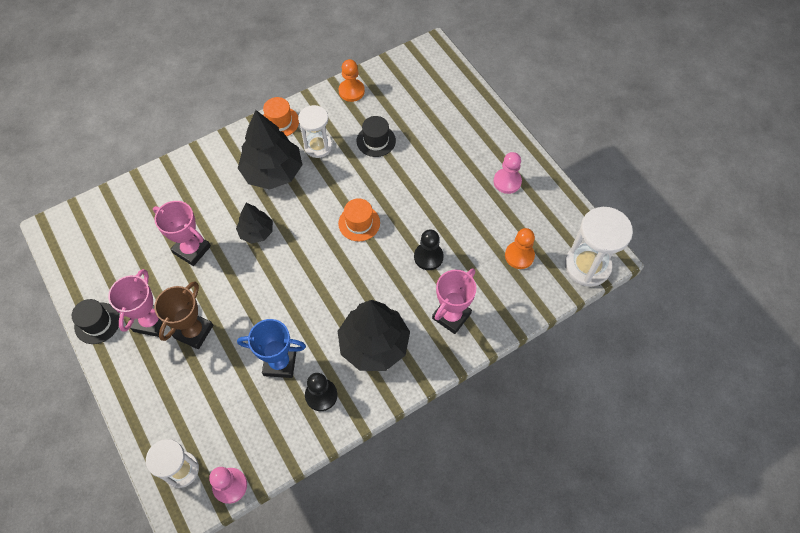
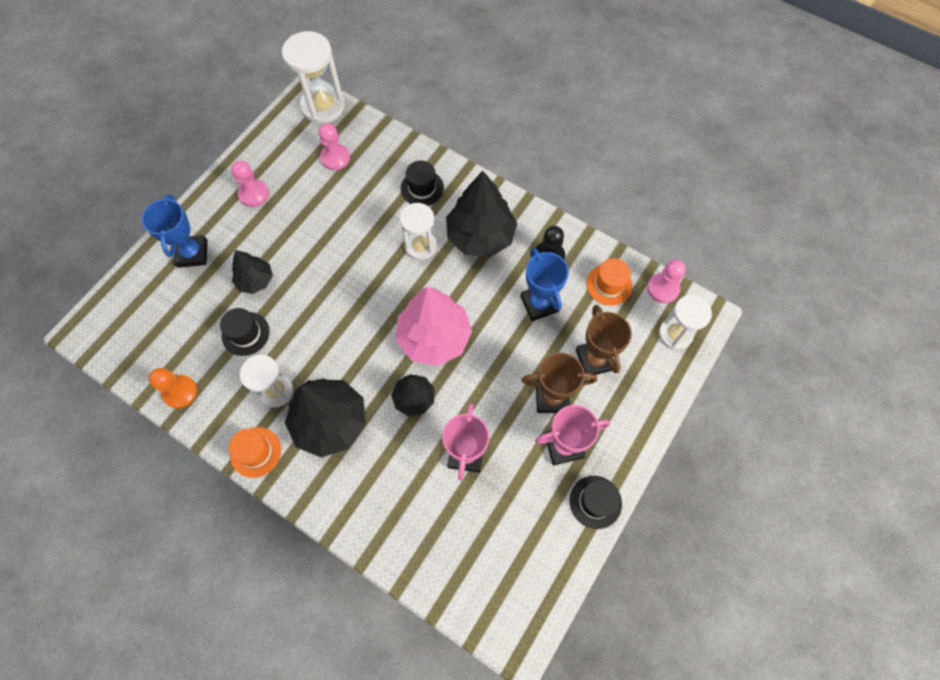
camera: 115 degrees left, 5 degrees up
orange hat [338,198,380,241] -> orange hat moved to [586,258,633,306]
black pawn [414,229,444,270] -> none
pink trophy [432,268,476,334] -> black hat [401,161,444,206]
orange pawn [505,228,535,269] -> pink pawn [319,123,350,170]
none -> blue trophy [141,194,208,268]
none -> black tree [232,250,273,294]
none -> pink tree [396,287,472,366]
none -> white hourglass [400,203,437,260]
none -> brown trophy [576,305,632,375]

